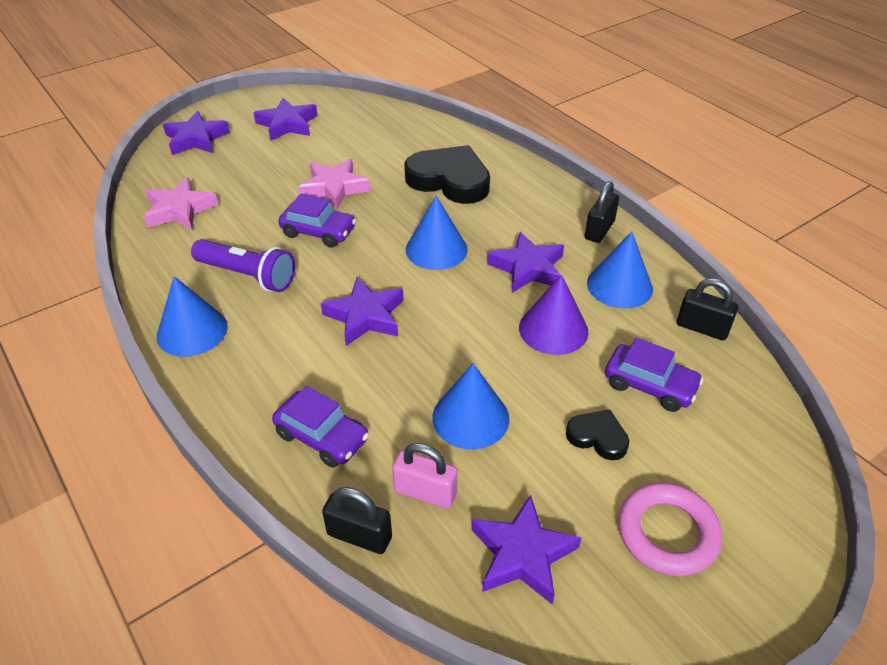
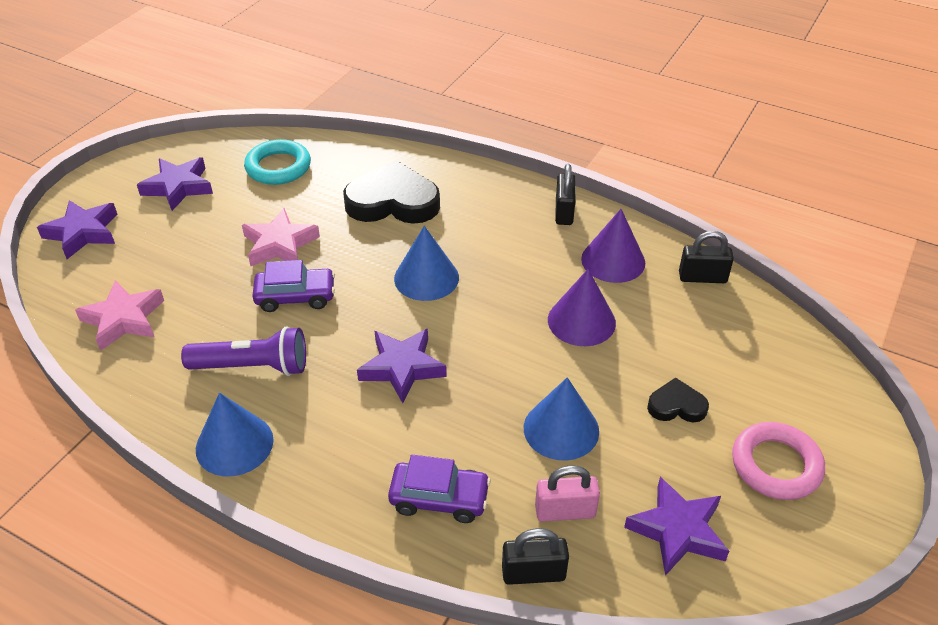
camera: 25 degrees left, 0 degrees up
purple star [487,232,564,293] -> none
blue cone [587,231,653,309] -> purple cone [581,209,645,283]
purple car [605,338,703,412] -> none
none -> turquoise ring [244,139,311,185]

